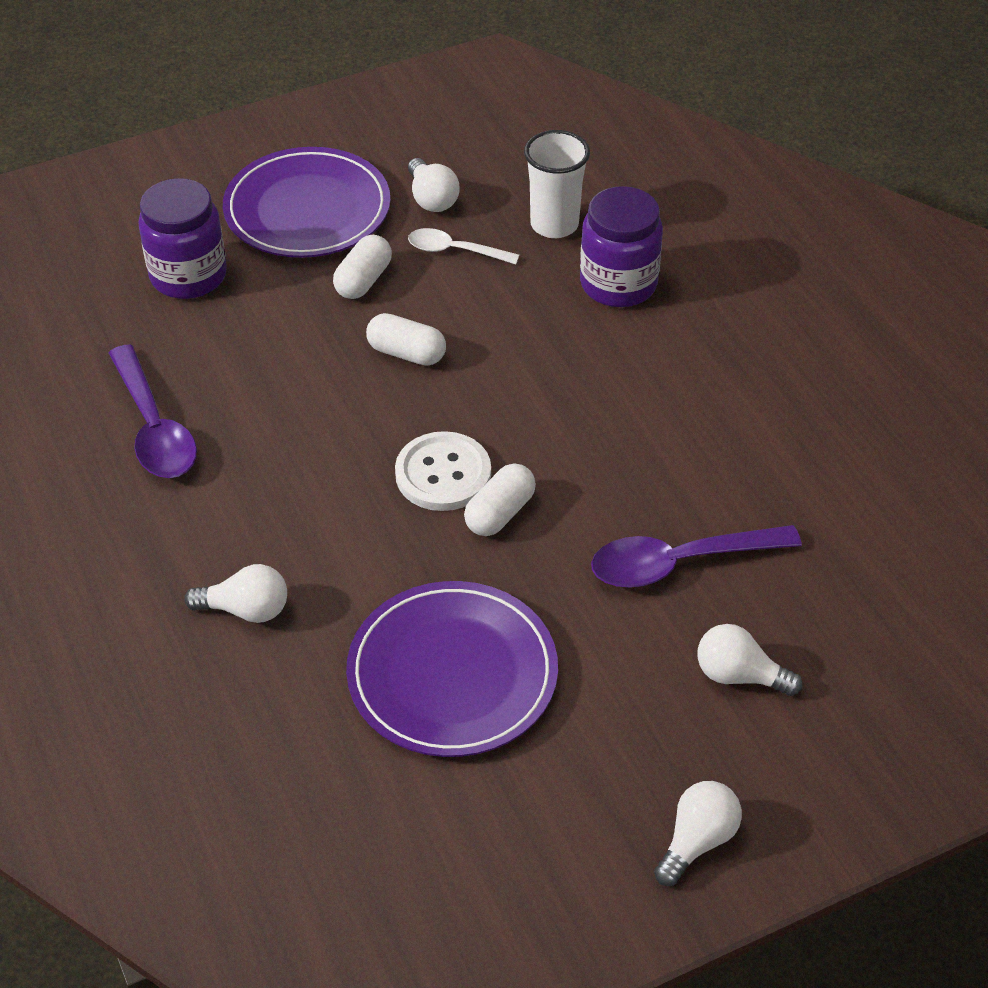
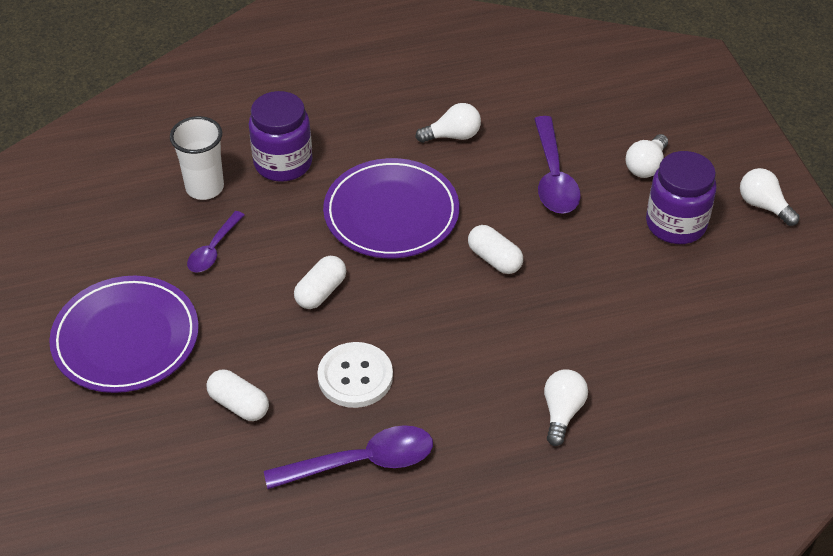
camera: 80 degrees left, 0 degrees up
purple jar [138,178,227,299] -> purple jar moved to [646,151,717,244]
white capsule [333,235,392,299] -> white capsule moved to [207,370,269,421]
purple plate [346,581,558,757] -> purple plate moved to [323,158,460,258]
white button [395,431,491,511] -> white button moved to [317,342,393,408]
white light bulb [408,158,460,212] -> white light bulb moved to [415,103,481,143]
white spoon [408,228,519,265] -> purple spoon [187,211,244,273]

